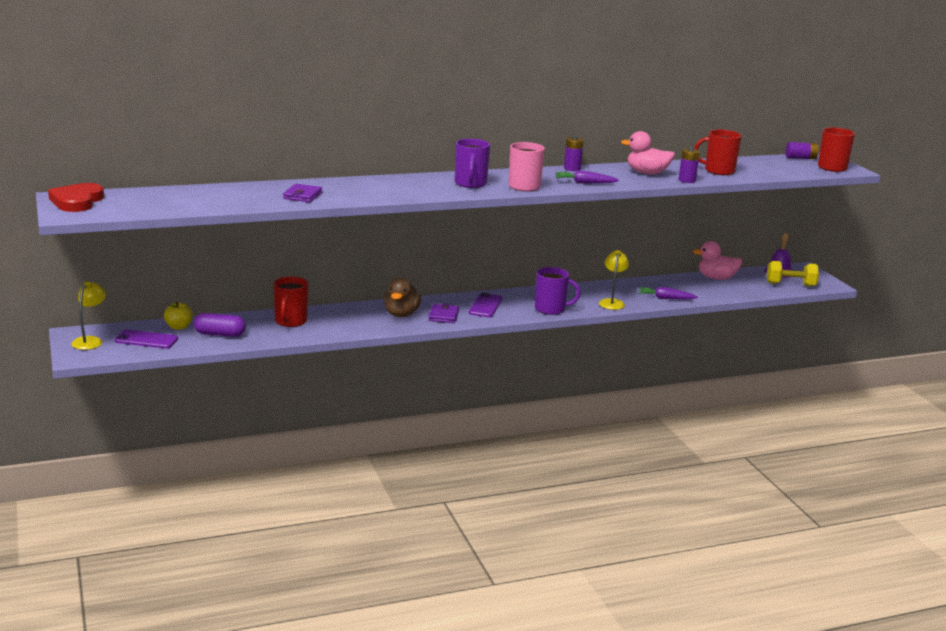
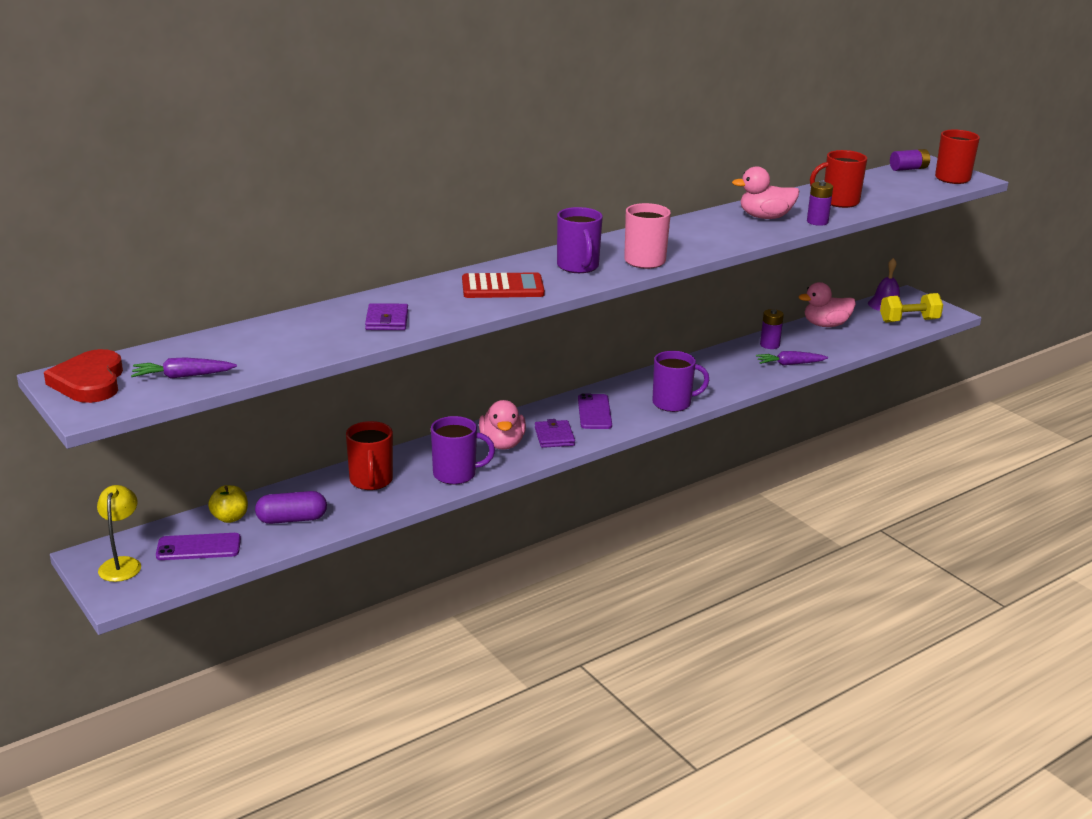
camera: 15 degrees left, 5 degrees up
brown duck [384,278,421,317] -> pink duck [479,400,526,450]
purple carrot [556,170,619,183] -> purple carrot moved to [131,357,237,379]
purple battery [564,136,584,171] -> purple battery moved to [760,309,784,349]
yellow lamp [599,250,629,310] -> none
none -> purple mug [431,416,495,485]
none -> red calculator [462,272,545,298]

